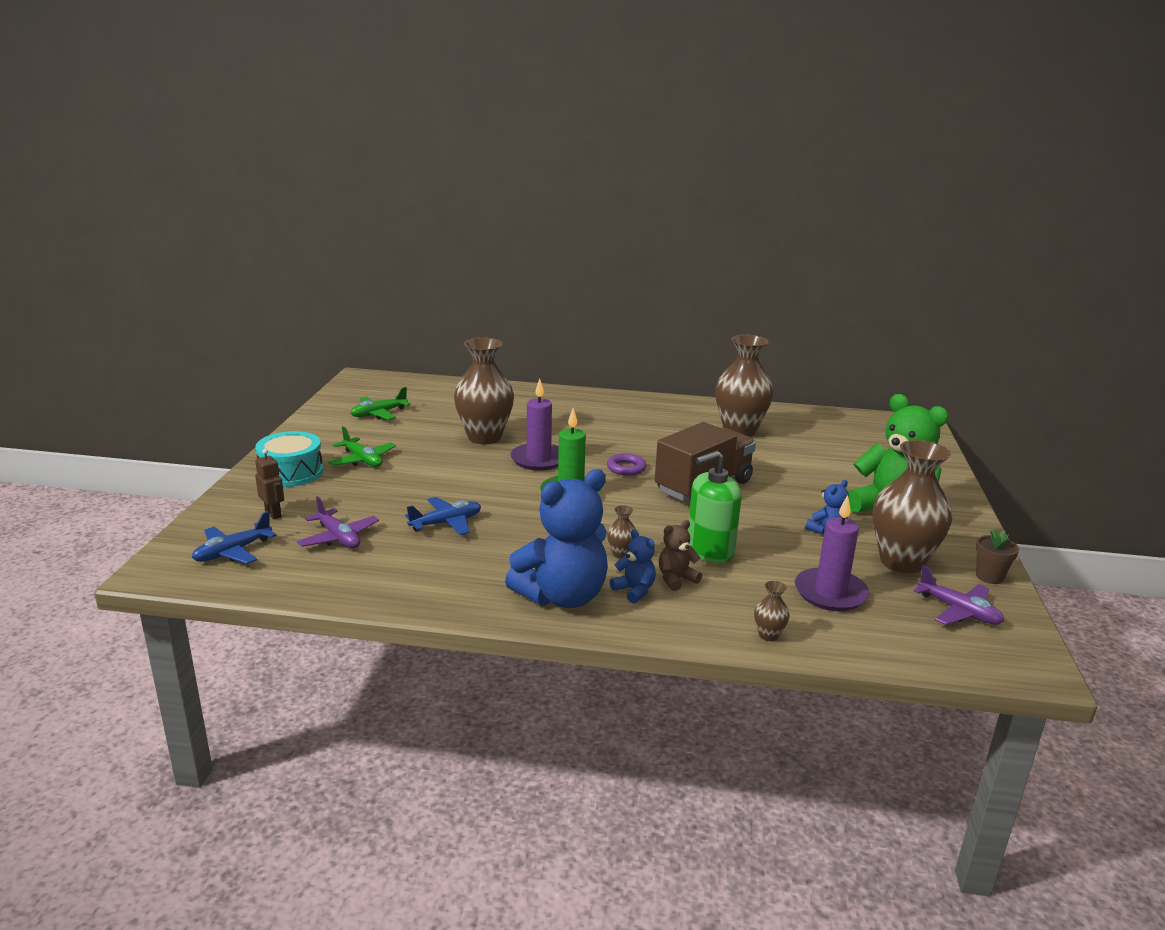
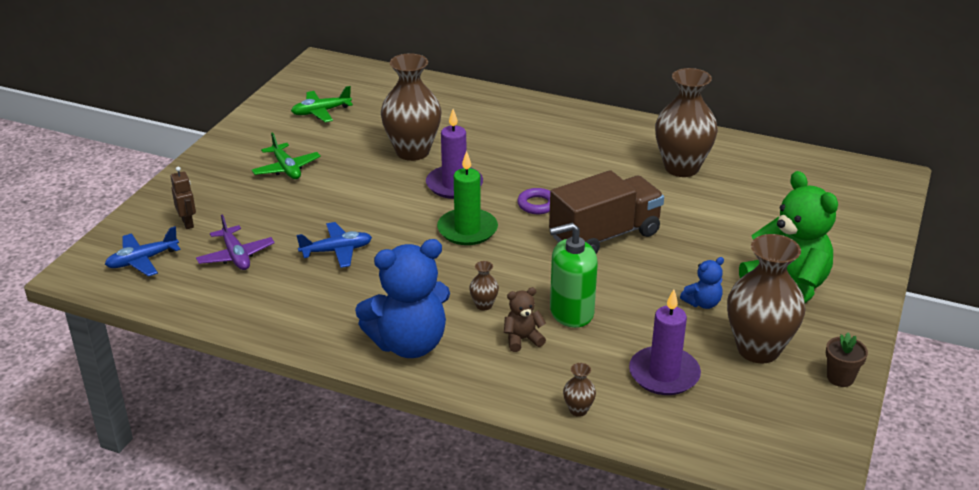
camera: 15 degrees right, 10 degrees up
turquoise drum [255,431,323,487] -> none
blue teddy bear [610,529,656,604] -> none
purple plane [913,565,1004,625] -> none

